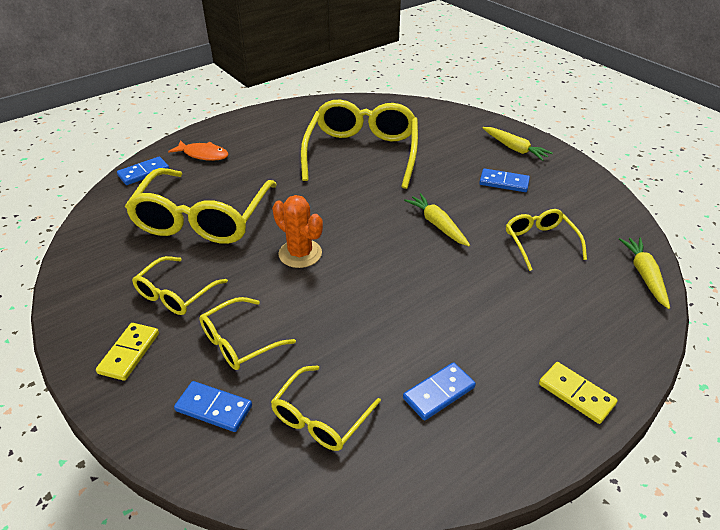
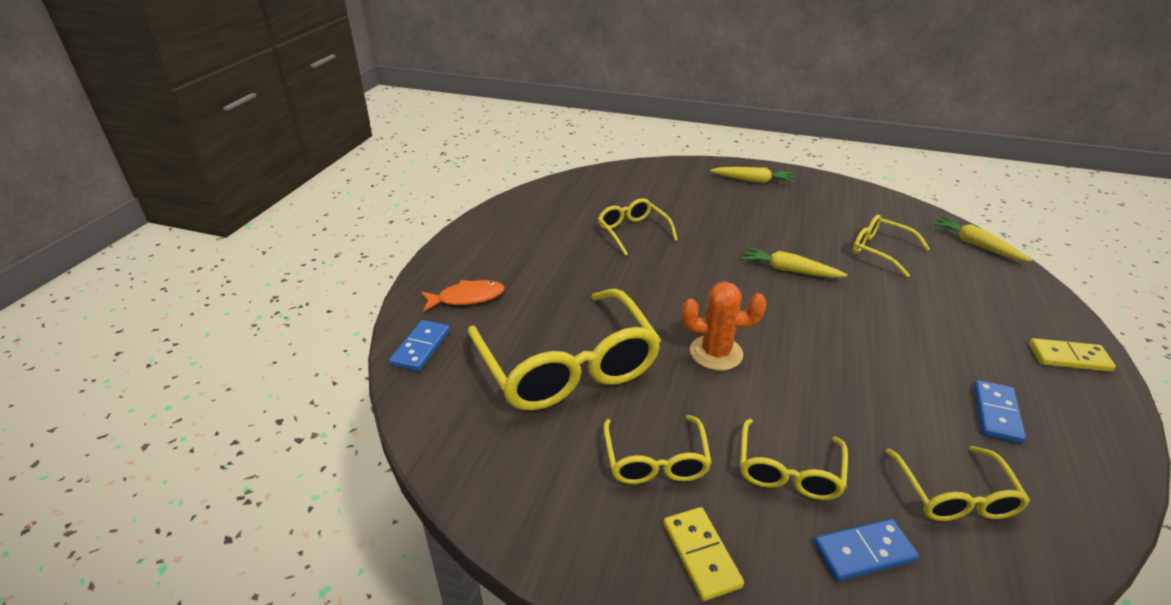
camera: 35 degrees left, 5 degrees down
yellow glasses [301,99,418,189] -> yellow glasses [598,198,678,256], size x0.51
blue domino [479,168,530,192] -> none

